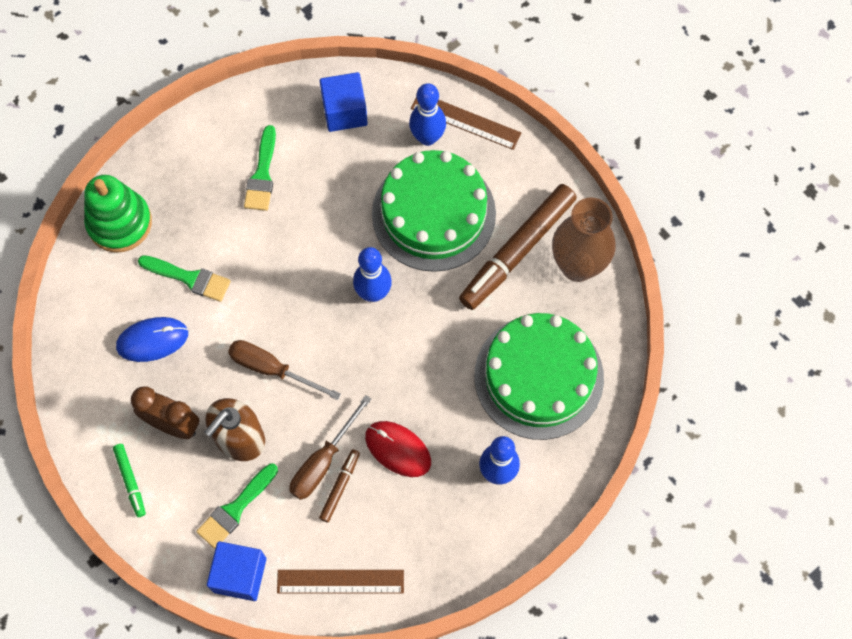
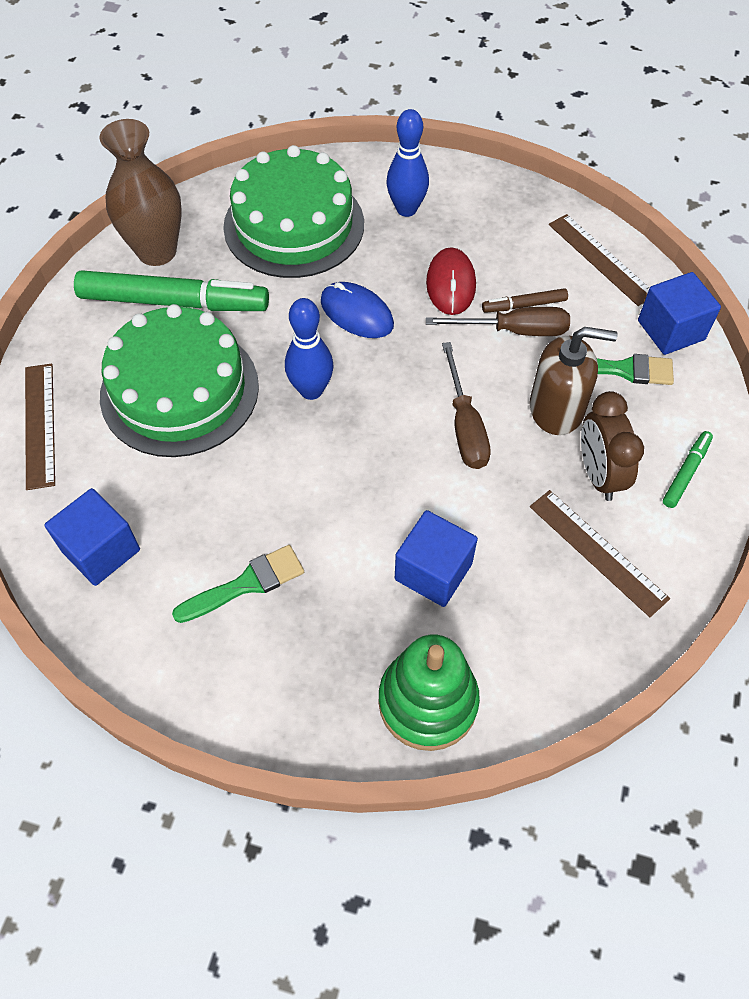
camera: 125 degrees left, 10 degrees down
blue mouse [116,317,188,362] -> blue mouse moved to [321,282,394,338]
green brush [138,255,231,302] -> blue cube [395,510,478,607]
blue bowling pin [409,83,446,146] -> none
brown marker [459,184,577,310] -> green marker [74,270,269,311]
none -> brown ruler [530,490,670,617]

